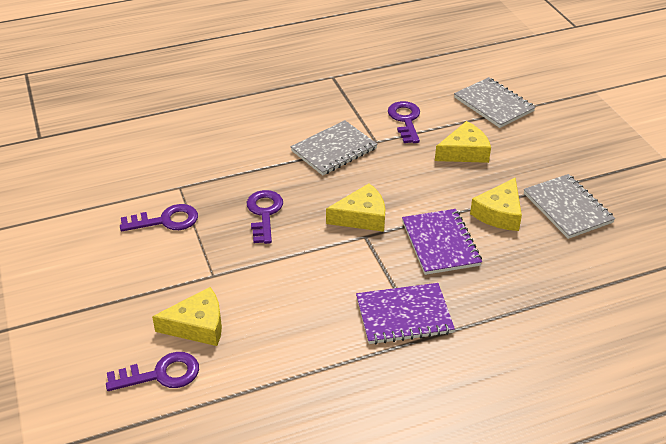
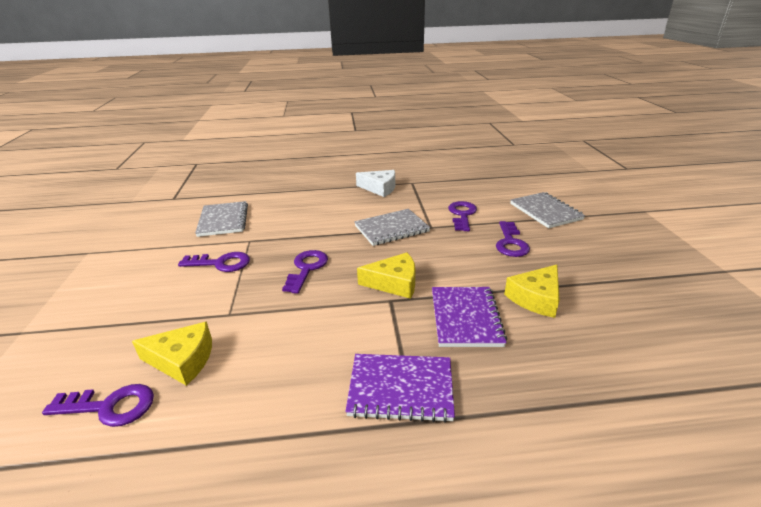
camera: 15 degrees right, 10 degrees down
yellow cheese [435,121,491,163] -> purple key [496,221,530,257]
grey notebook [524,174,615,239] -> grey notebook moved to [195,201,248,237]
none -> white cheese [356,170,395,197]

